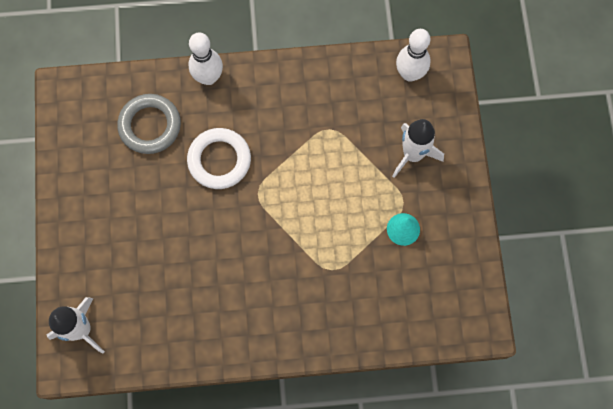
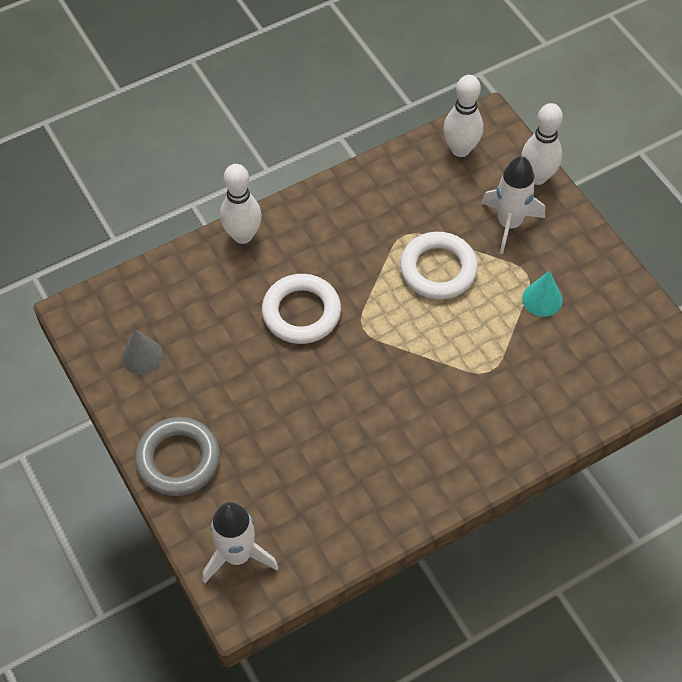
camera: 25 degrees left, 15 degrees down
grey ring [117,94,181,154] -> grey ring moved to [135,417,220,496]
none -> grey cone [122,329,163,375]
none -> white ring [400,232,478,299]
none -> white bowling pin [521,103,563,185]

